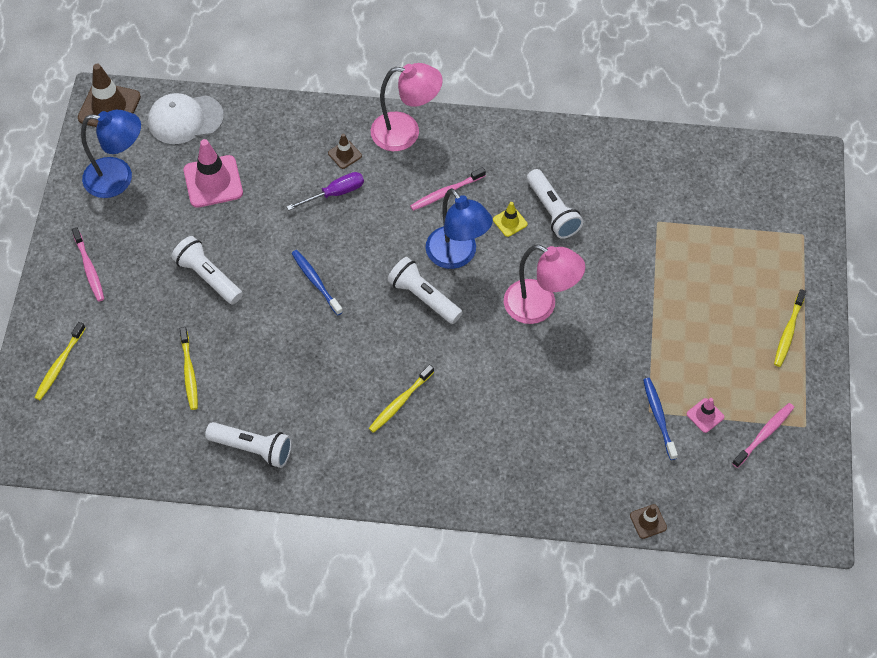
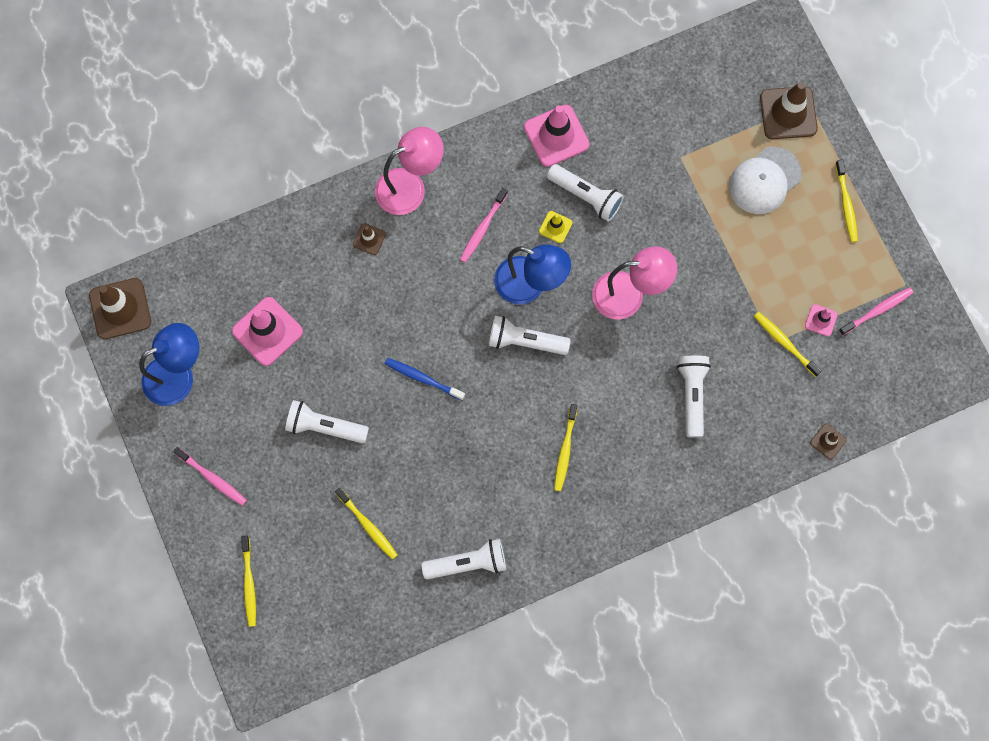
camera: 30 degrees left, 15 degrees up
white cap [148,93,224,144] -> white cap moved to [729,146,802,214]
purple screwdriver [287,172,364,210] -> none
blue toothbrush [643,378,678,460] -> yellow toothbrush [754,312,822,377]
pink toothbrush [732,403,794,468] -> pink toothbrush turned 45 degrees clockwise [839,287,913,336]
none -> pink traffic cone [524,105,590,167]
none -> white flashlight [677,355,711,437]
none -> brown traffic cone [760,82,818,139]

